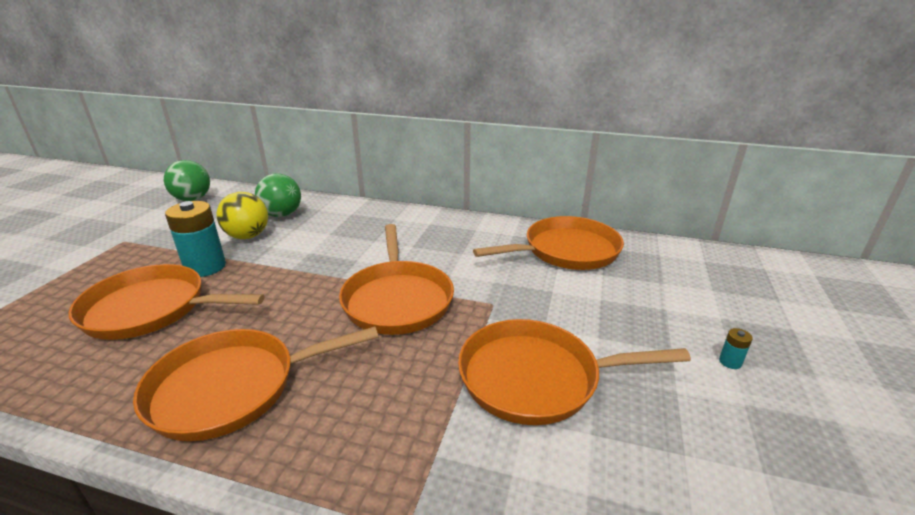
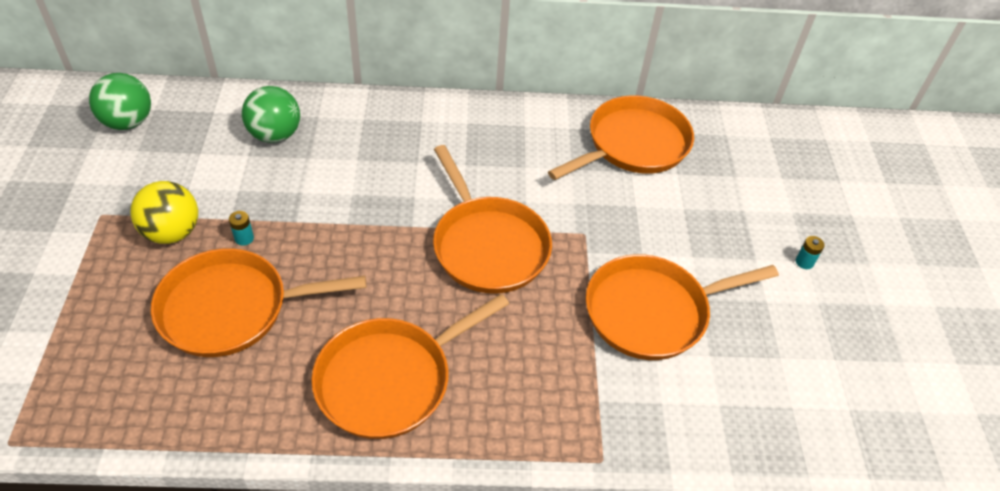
camera: 20 degrees left, 20 degrees up
turquoise battery [165,201,226,277] -> turquoise battery [229,211,254,246], size x0.41
yellow ball [217,192,268,239] -> yellow ball moved to [130,181,198,244]

